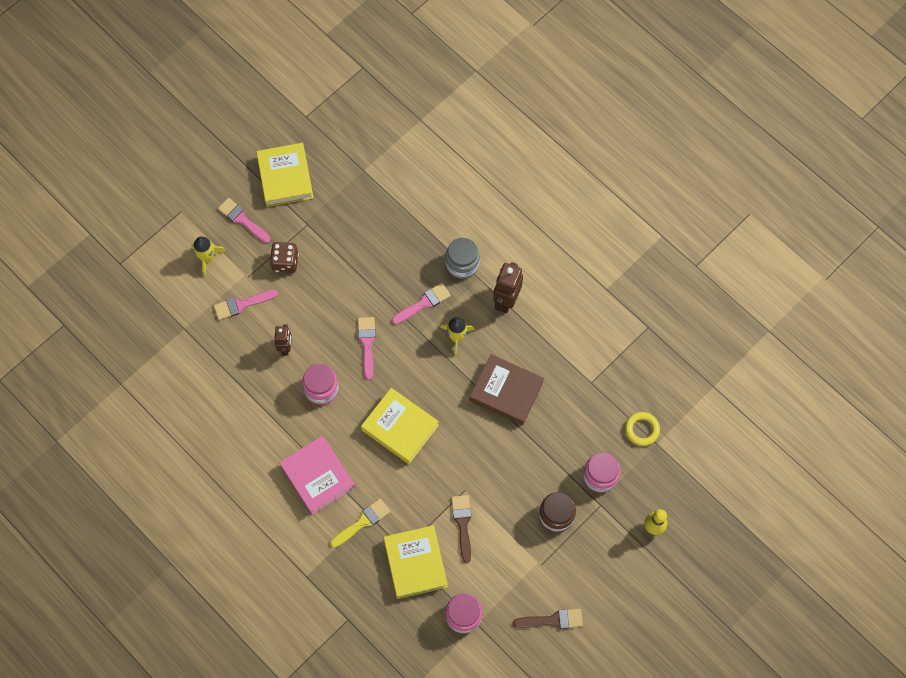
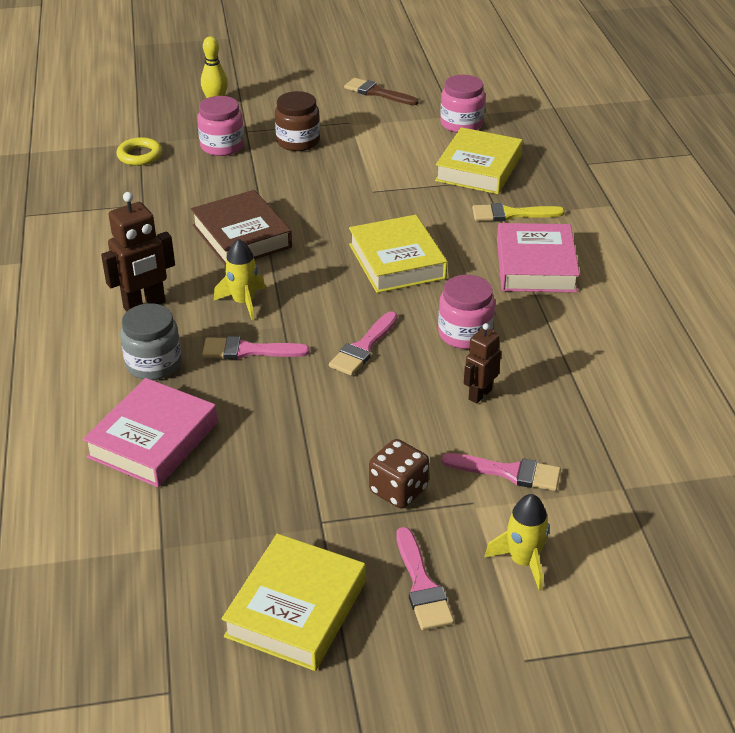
camera: 145 degrees left, 30 degrees down
brown brush [451,495,471,563] -> none
none -> pink book [83,378,218,487]

